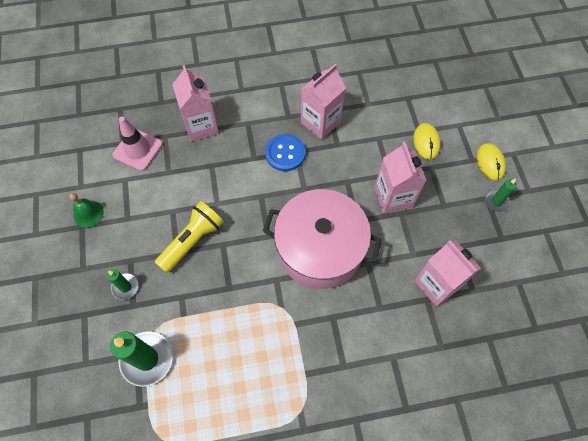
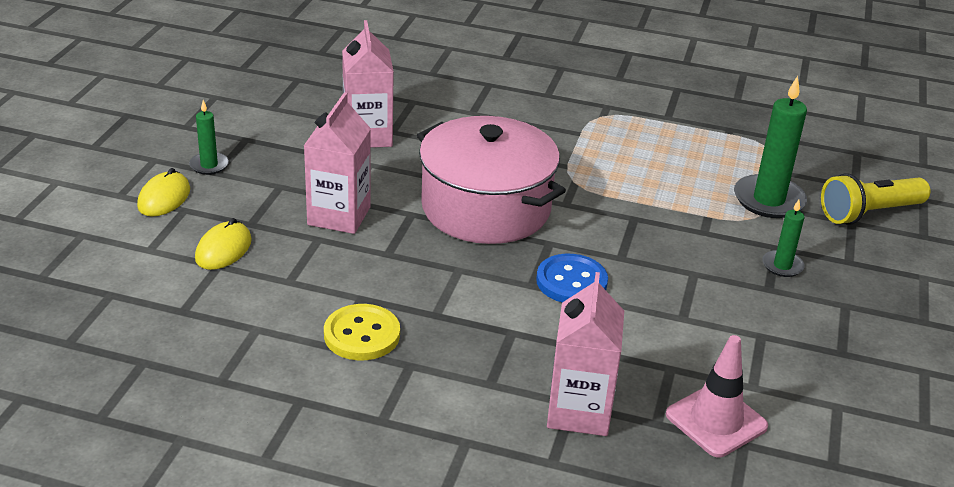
camera: 155 degrees left, 30 degrees down
green bell [69,193,104,228] -> none
yellow flashlight [155,201,224,273] -> yellow flashlight moved to [821,173,931,225]
blue button [265,134,305,171] -> blue button moved to [536,254,608,302]
pink carton [301,64,346,139] -> yellow button [324,304,400,361]

